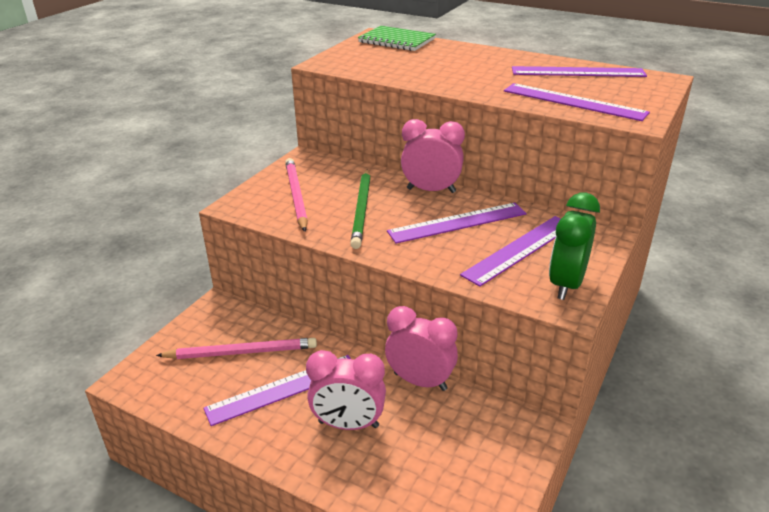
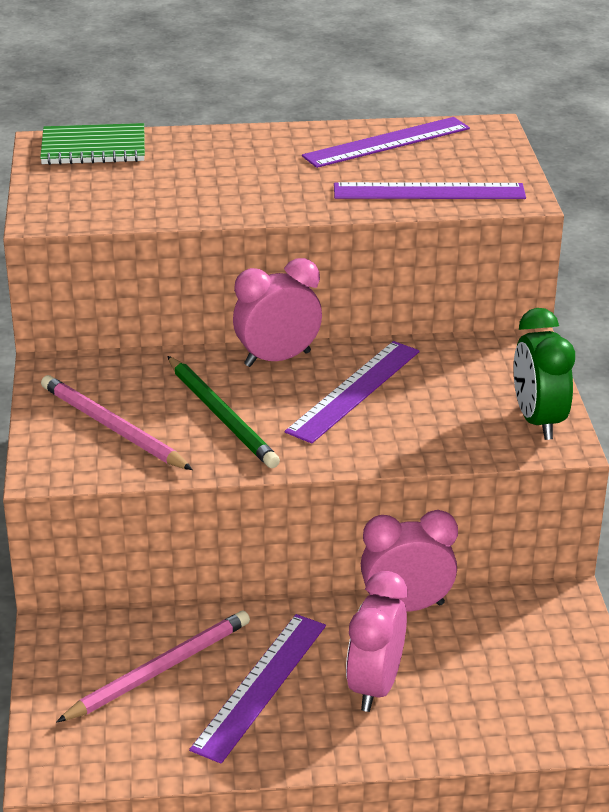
camera: 35 degrees left, 0 degrees up
pink clock [306,350,386,430] -> pink clock turned 135 degrees clockwise [346,571,407,712]
purple ruler [460,216,561,287] -> none

